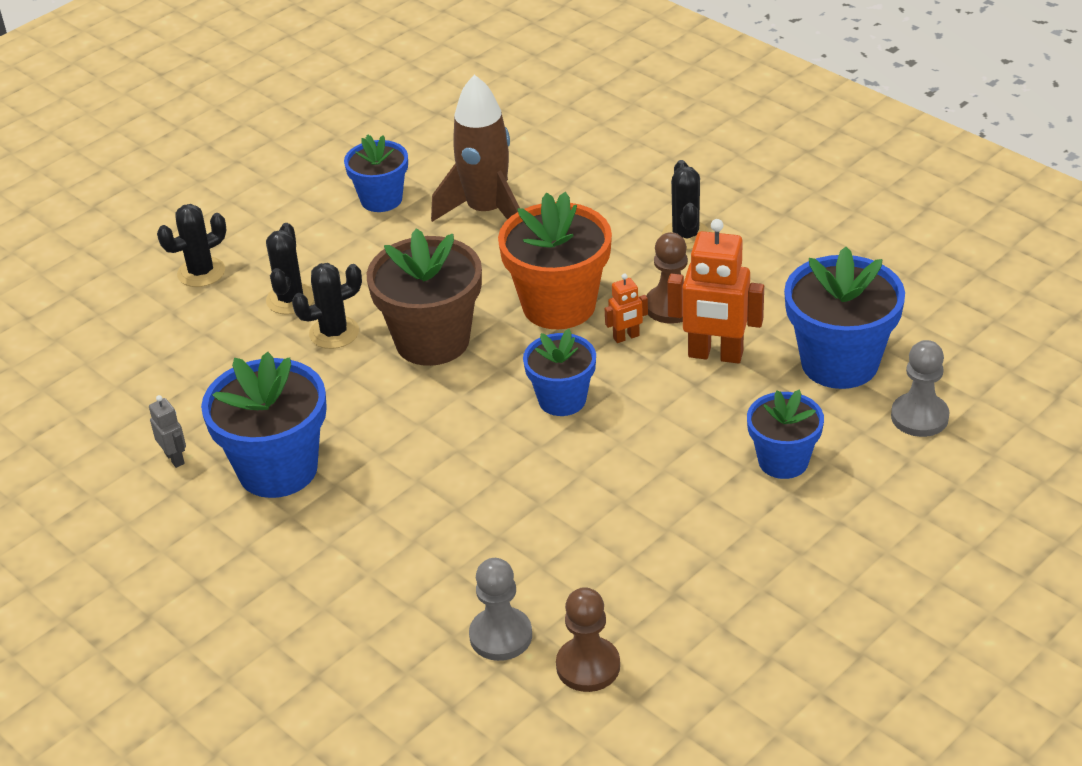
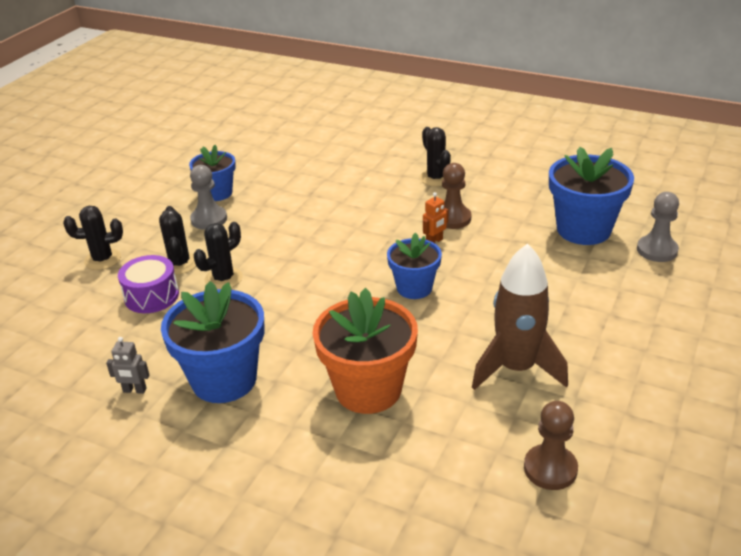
camera: 20 degrees left, 5 degrees down
grey robot [149,395,186,468] -> grey robot turned 150 degrees clockwise [106,337,149,394]
black cactus [157,204,226,287] -> black cactus turned 45 degrees clockwise [63,206,123,270]
brown flower pot [367,228,482,366] -> none
brown rocket [431,74,520,222] -> brown rocket moved to [472,244,568,390]
grey pawn [469,558,532,661] -> grey pawn moved to [190,165,227,230]
orange flower pot [498,192,612,329] -> orange flower pot moved to [312,288,418,414]
orange robot [667,219,764,364] -> none
blue flower pot [747,389,824,479] -> none
none -> purple drum [118,255,179,313]

